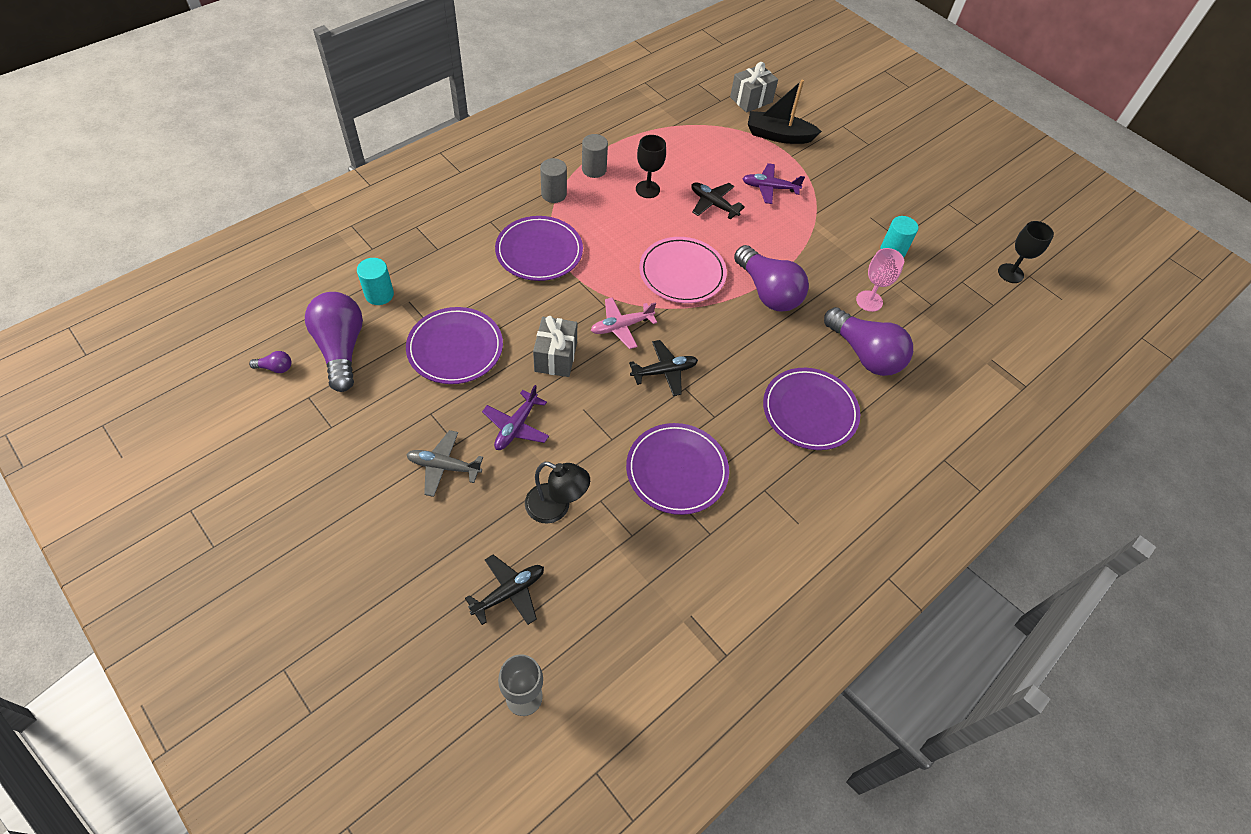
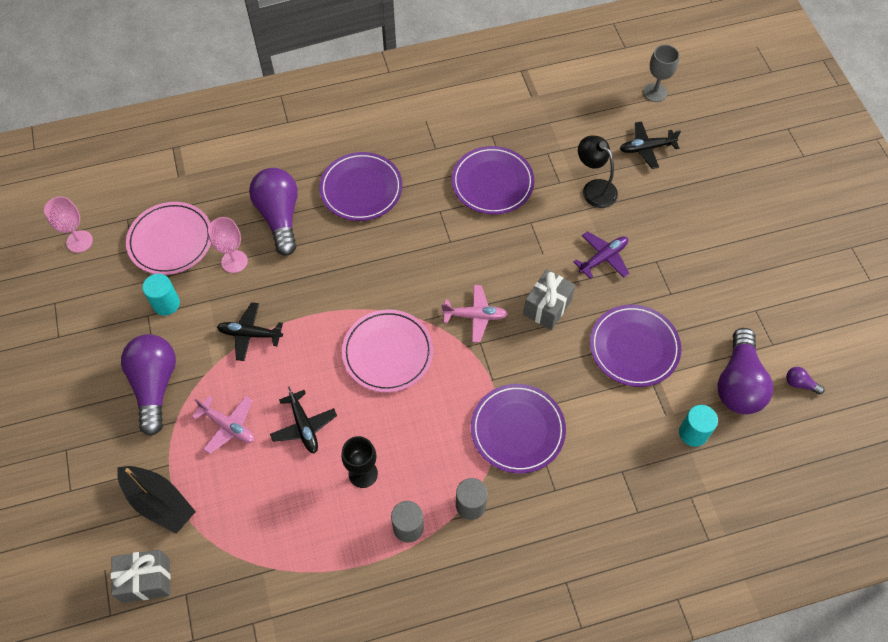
camera: 150 degrees left, 5 degrees up
grey plane [406,430,483,497] -> none
black plane [629,340,698,396] -> black plane moved to [217,302,283,361]
purple light bulb [734,245,809,312] -> purple light bulb moved to [121,334,176,436]
purple plane [742,163,805,204] -> pink plane [192,396,254,454]
black goblet [998,221,1054,283] -> pink goblet [44,197,93,253]
none -> pink plate [126,202,211,275]

